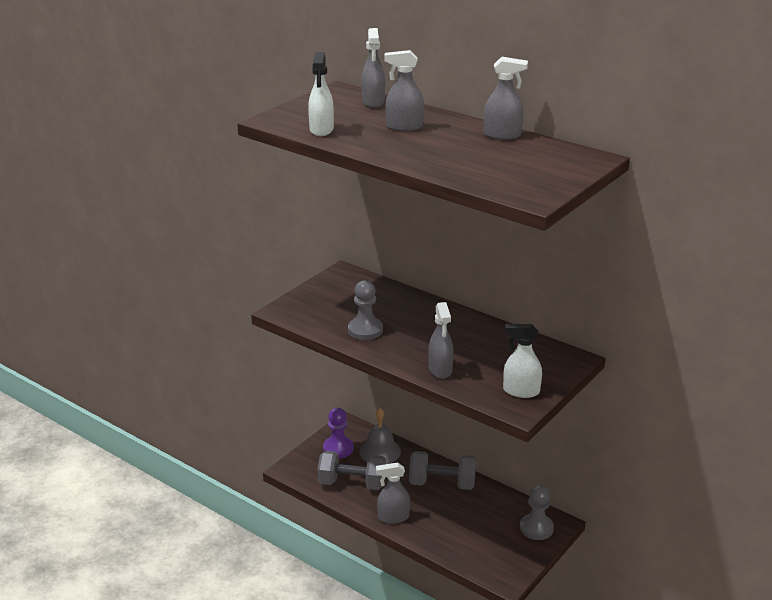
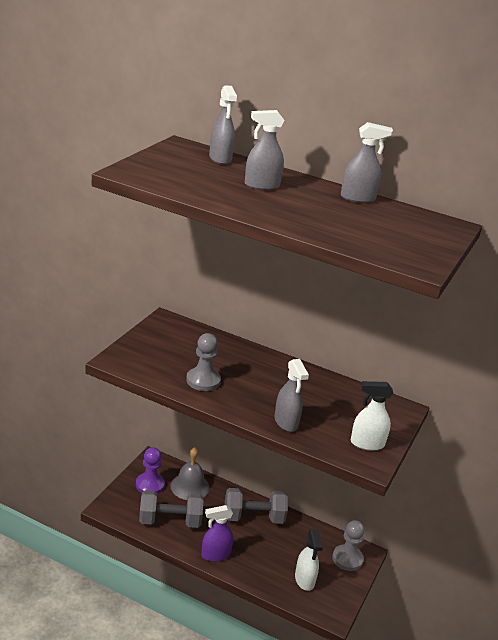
camera: 15 degrees left, 0 degrees up
white spray bottle [308,52,334,136] -> white spray bottle moved to [295,530,323,591]
grey spray bottle [376,462,410,524] -> purple spray bottle [201,505,233,562]

